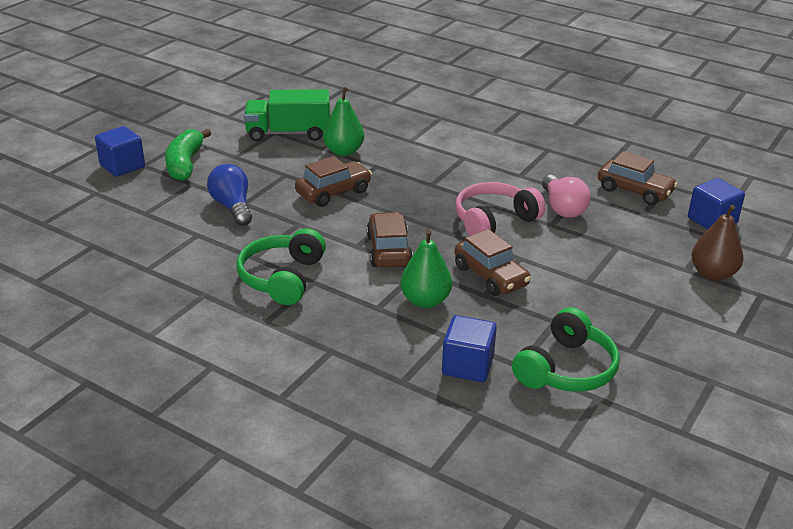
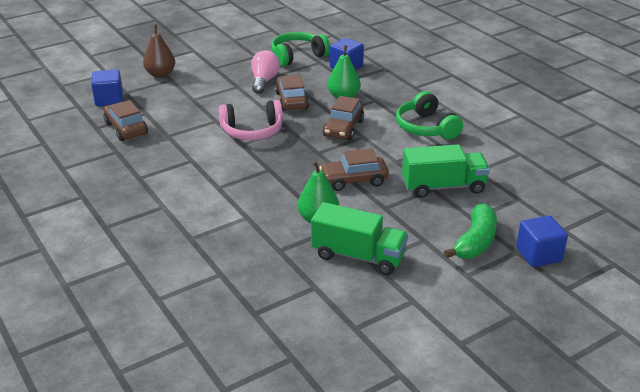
camera: 155 degrees left, 0 degrees up
blue light bulb [207,164,252,226] -> green truck [402,144,490,198]
green headphones [237,228,326,305] -> green headphones turned 120 degrees clockwise [396,91,463,140]
pink light bulb [542,175,591,218] -> pink light bulb moved to [251,50,280,94]

